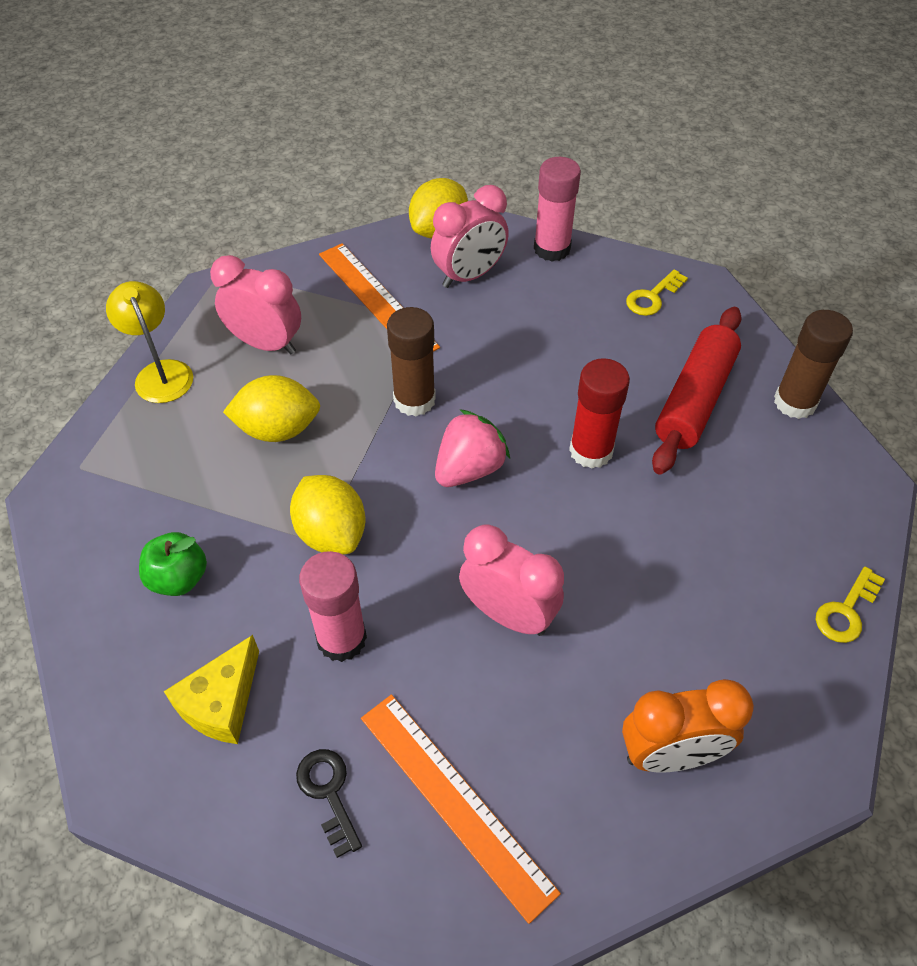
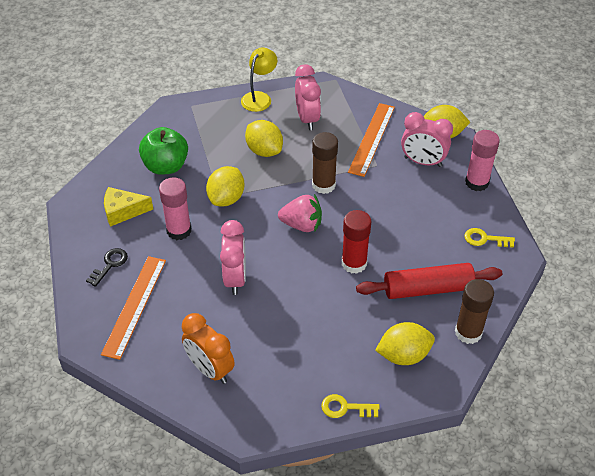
camera: 55 degrees right, 5 degrees down
green apple [139,532,207,596] -> green apple [139,127,188,175], size x1.54
none -> yellow lemon [375,322,435,365]

